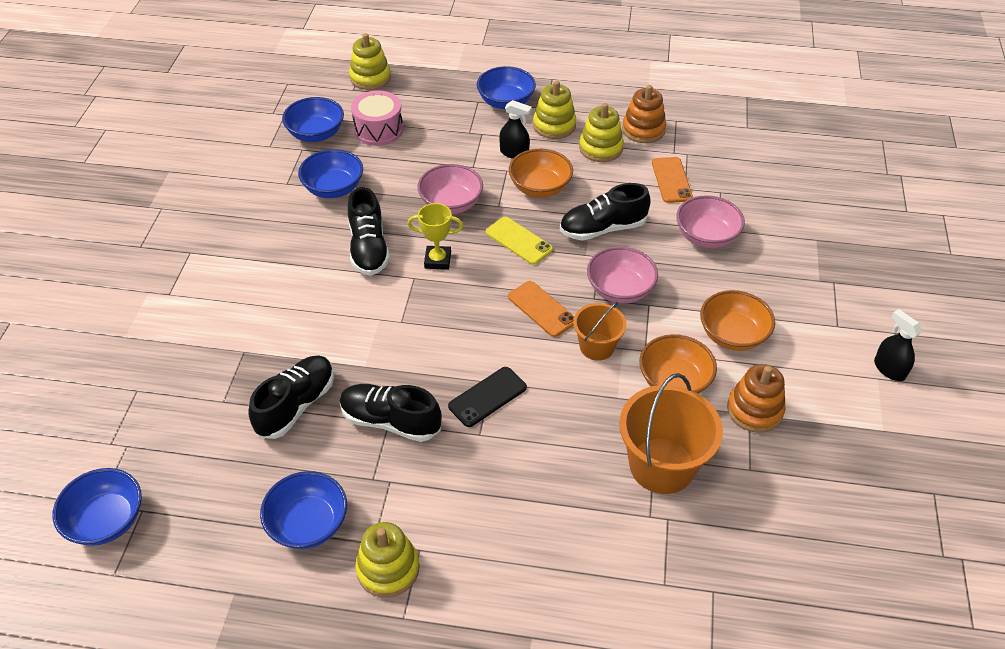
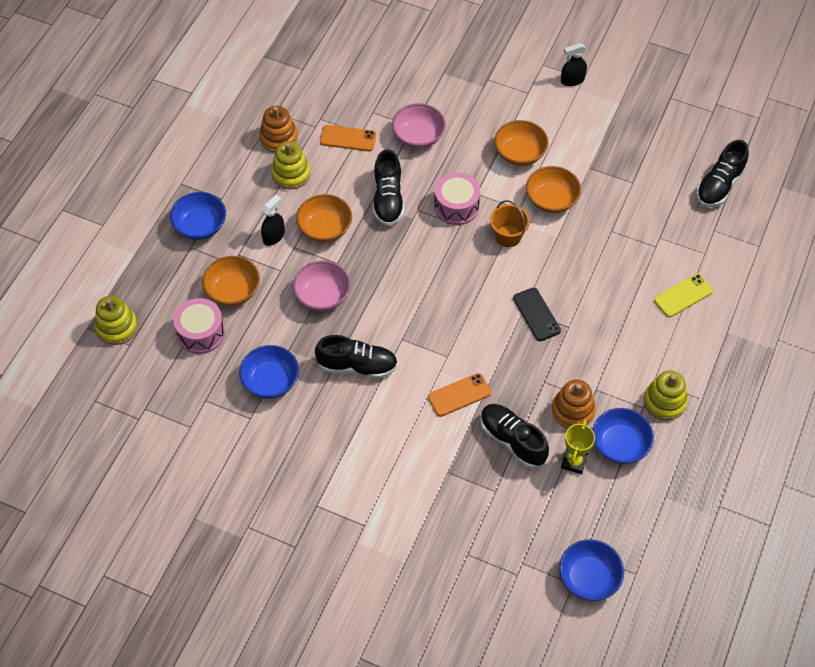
camera: 75 degrees left, 10 degrees up
blue bowl [282,97,344,142] -> none
black shoe [339,384,442,442] -> black shoe moved to [696,140,749,207]
yellow trophy [408,203,463,270] -> yellow trophy moved to [561,420,595,474]
yellow phone [486,217,553,265] -> yellow phone moved to [654,274,713,317]
orange phone [508,281,574,337] -> orange phone moved to [428,373,491,417]
yellow stacking toy [533,81,576,139] -> none
pink bowl [587,247,658,303] -> pink drum [434,172,480,225]
orange bucket [619,373,723,494] -> none
orange stacking toy [727,364,786,433] -> orange stacking toy moved to [552,379,596,429]
none -> orange bowl [202,256,260,306]

